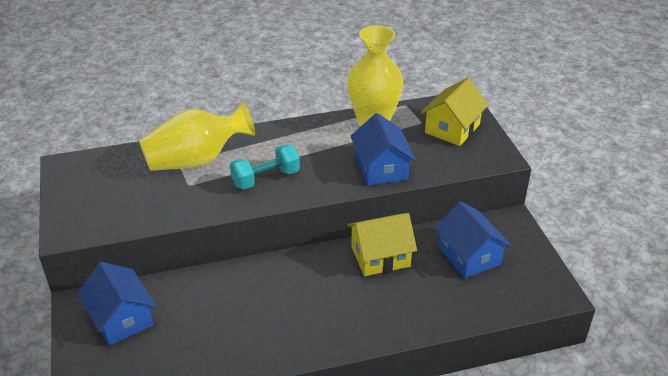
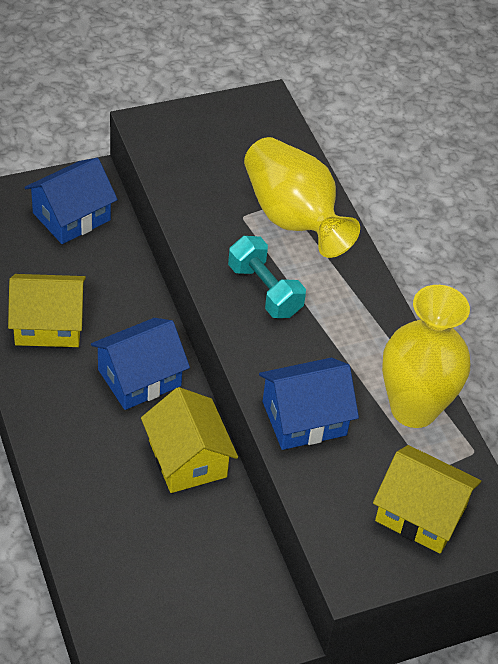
camera: 80 degrees right, 10 degrees up
blue house [435,201,511,278] -> blue house moved to [91,318,190,410]
none -> yellow house [8,274,86,347]

